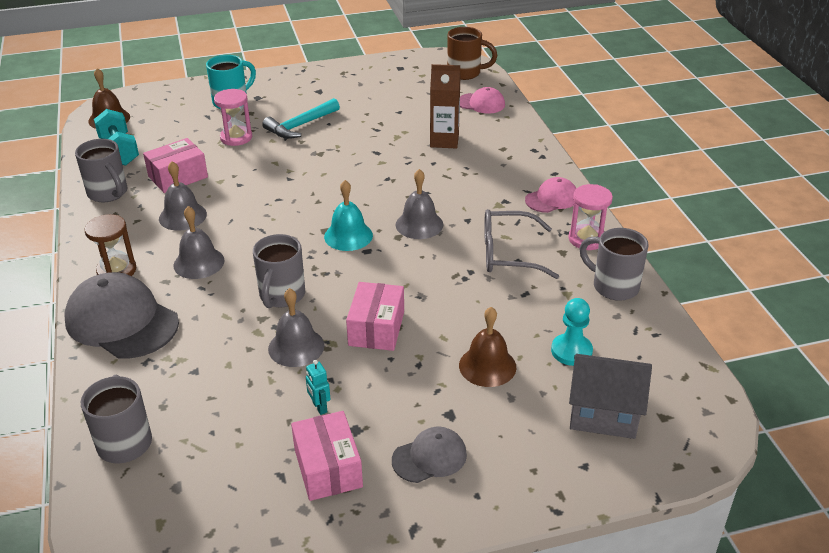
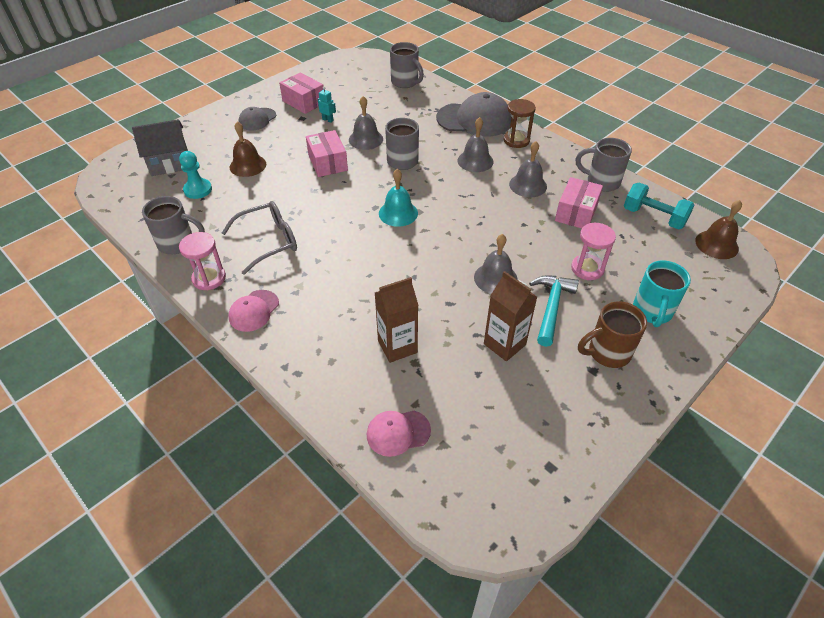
camera: 150 degrees right, 10 degrees up
grey bell [396,169,443,239] -> grey bell moved to [474,234,518,294]
brown mug [447,27,497,80] -> brown mug moved to [578,301,647,368]
none -> brown carton [484,271,537,361]

